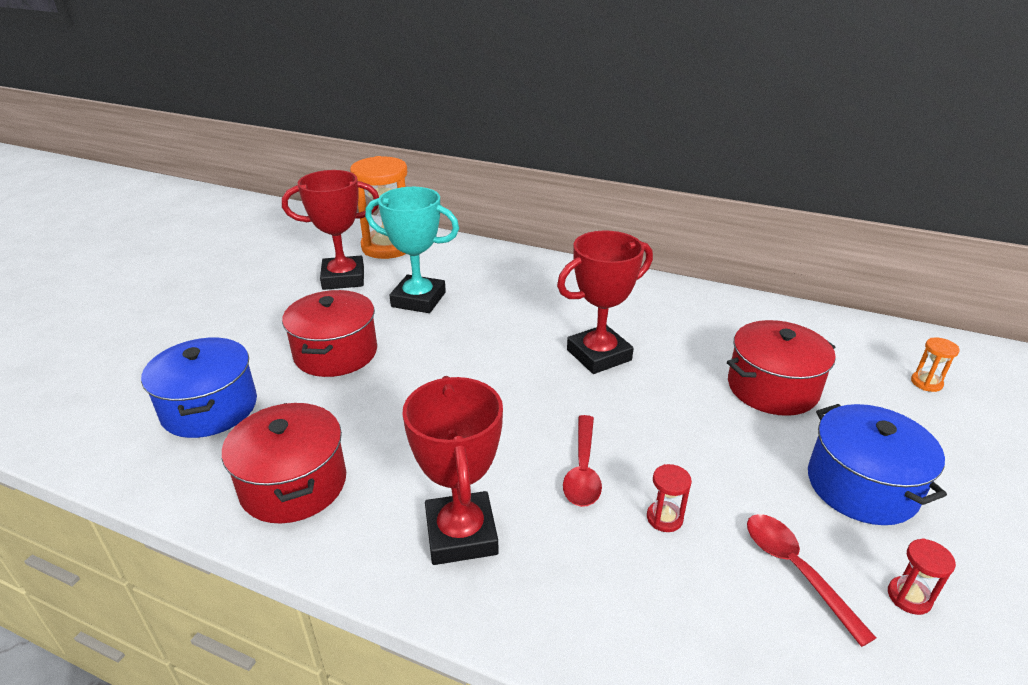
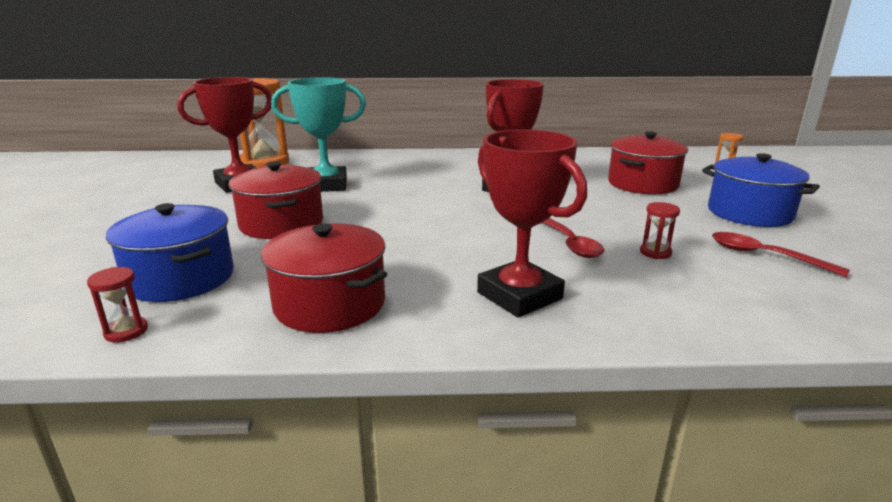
camera: 25 degrees left, 10 degrees down
red hourglass [888,538,956,615] -> red hourglass moved to [87,267,148,342]

